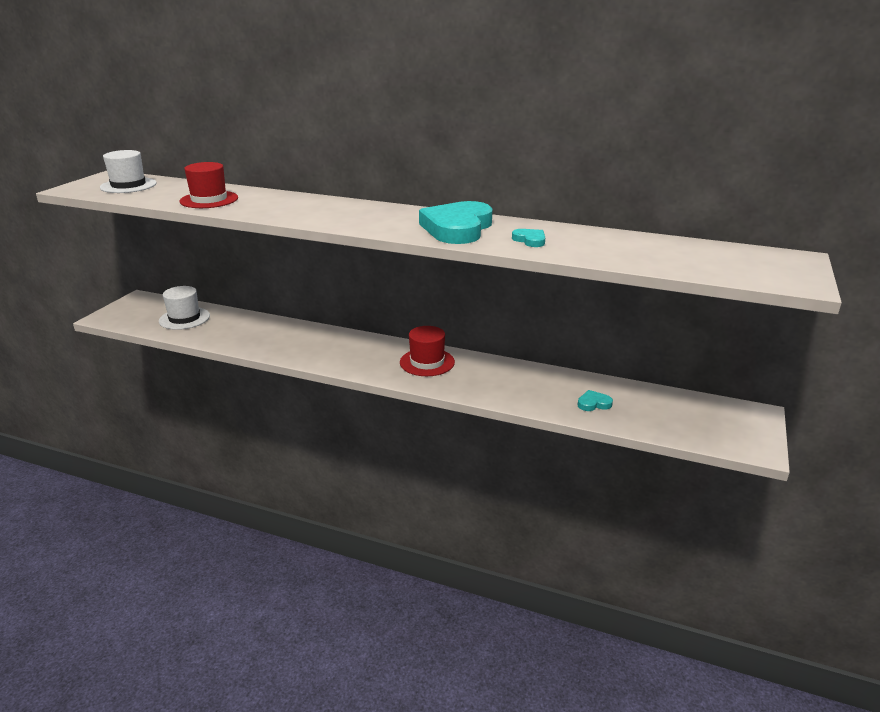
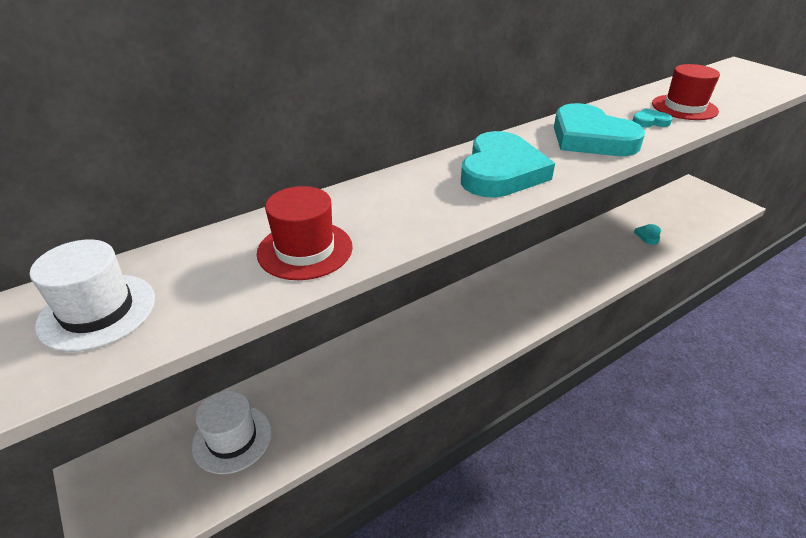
camera: 55 degrees left, 10 degrees up
red hat [400,326,455,376] -> red hat moved to [652,64,720,120]
none -> turquoise heart [461,131,555,198]

